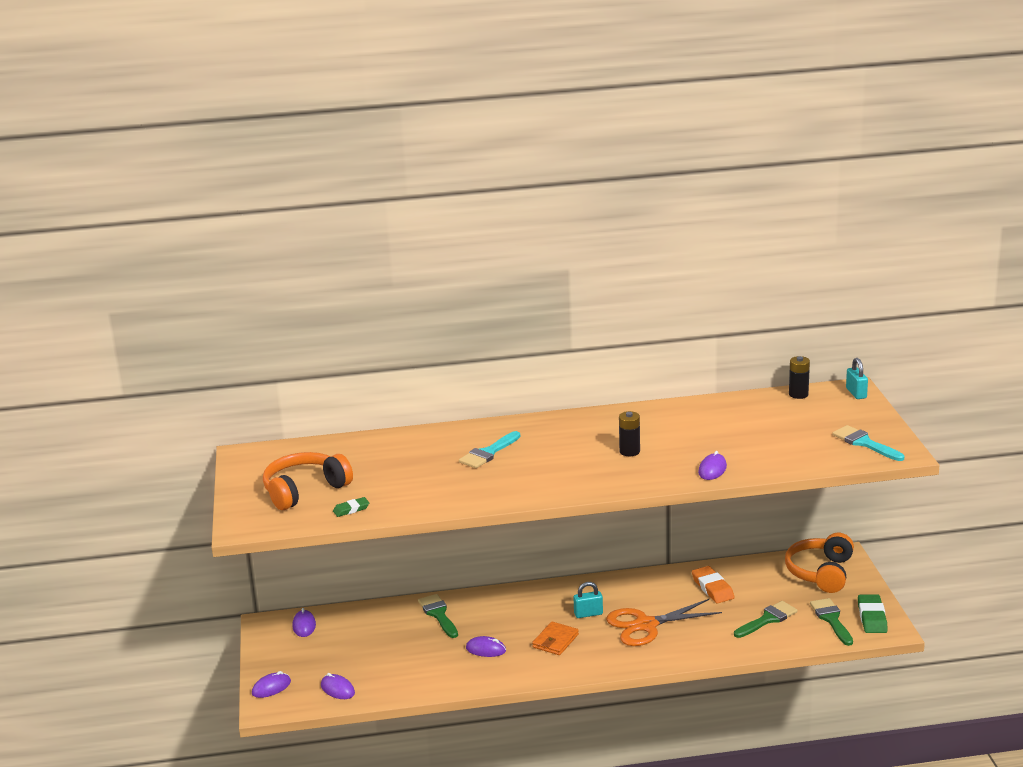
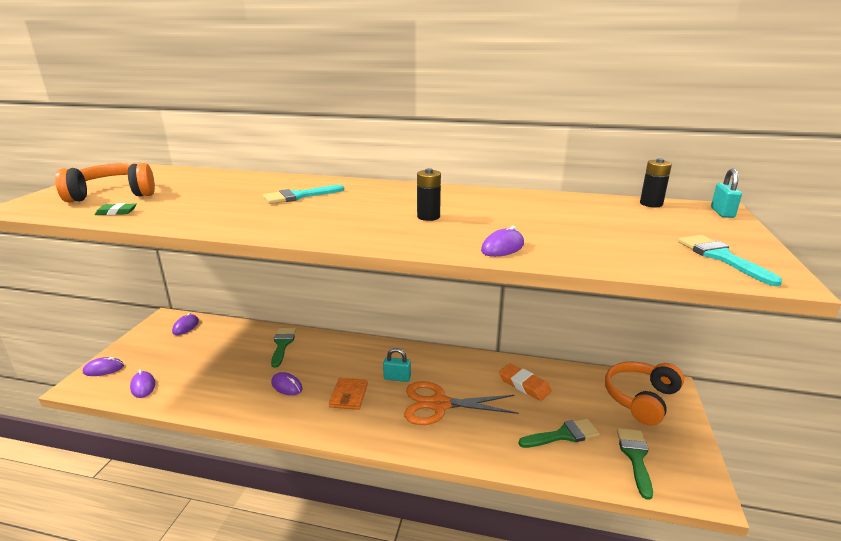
camera: 20 degrees right, 0 degrees up
orange wallet [532,621,579,655] -> orange wallet turned 45 degrees counterclockwise [329,378,368,410]
orange eraser [692,566,735,603] -> orange eraser turned 45 degrees counterclockwise [499,364,552,401]
green eraser [858,594,888,633] -> none

